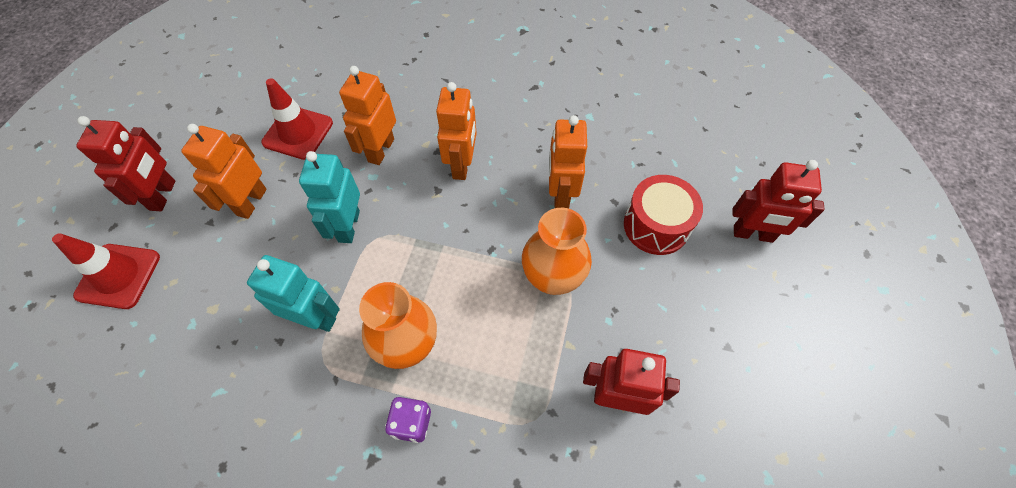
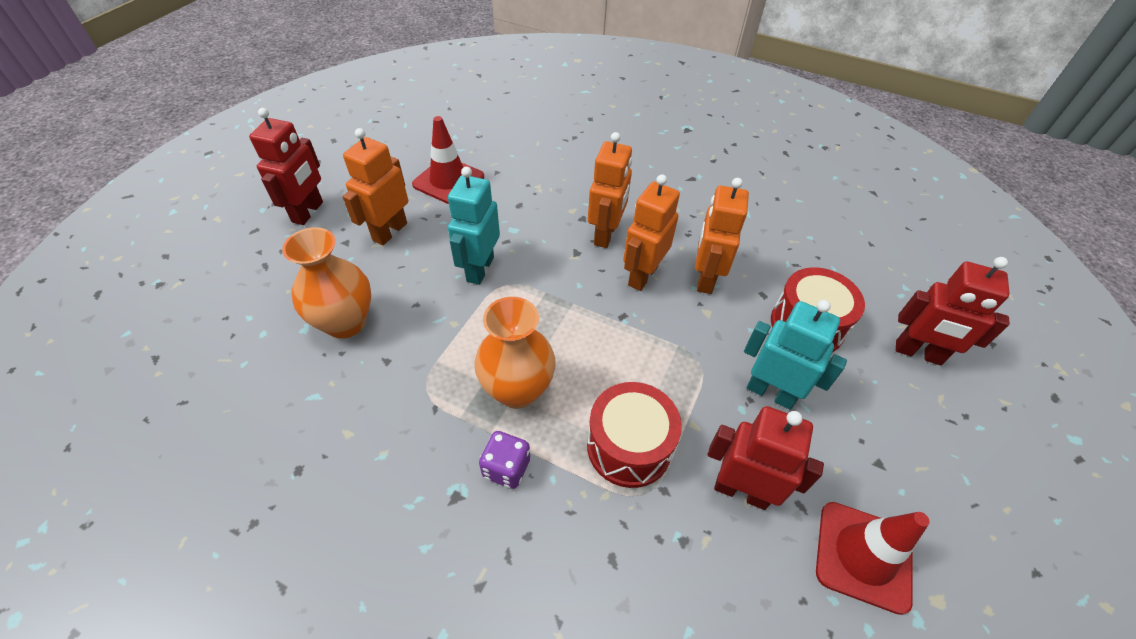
camera: 10 degrees right, 10 degrees down
red traffic cone [52,233,160,309] -> red traffic cone moved to [816,502,930,615]
turquoise robot [247,255,340,332] -> turquoise robot moved to [744,300,847,410]
orange robot [339,66,396,165] -> orange robot moved to [623,174,680,291]
orange vase [522,208,592,295] -> orange vase moved to [282,227,371,339]
none -> red drum [587,382,682,488]

